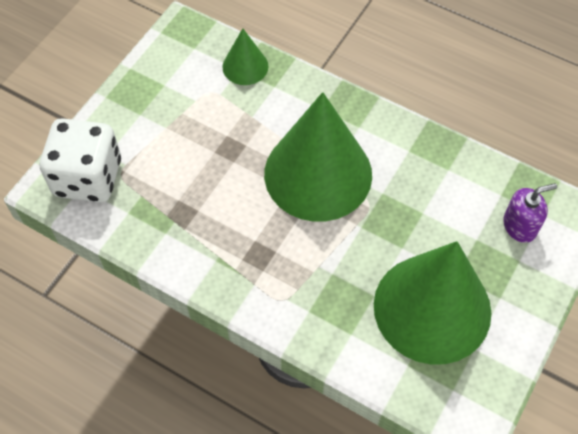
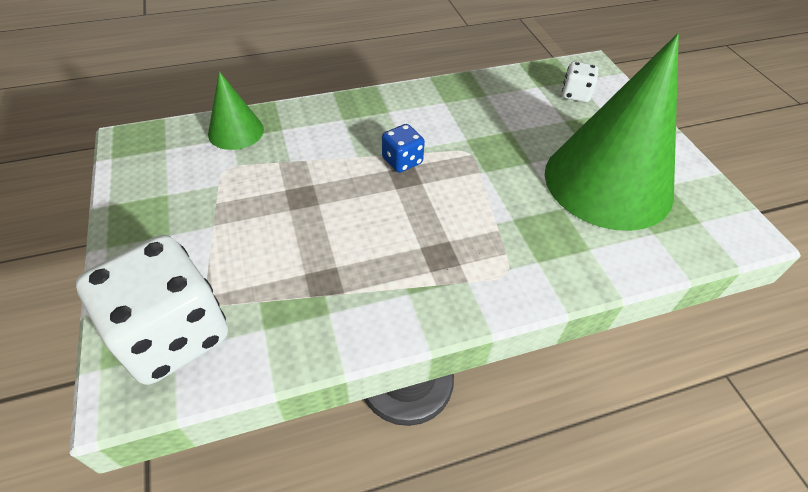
camera: 50 degrees left, 10 degrees down
green cone [264,92,372,222] -> blue dice [382,124,425,173]
purple soap dispenser [503,183,557,243] -> white dice [562,61,598,102]

